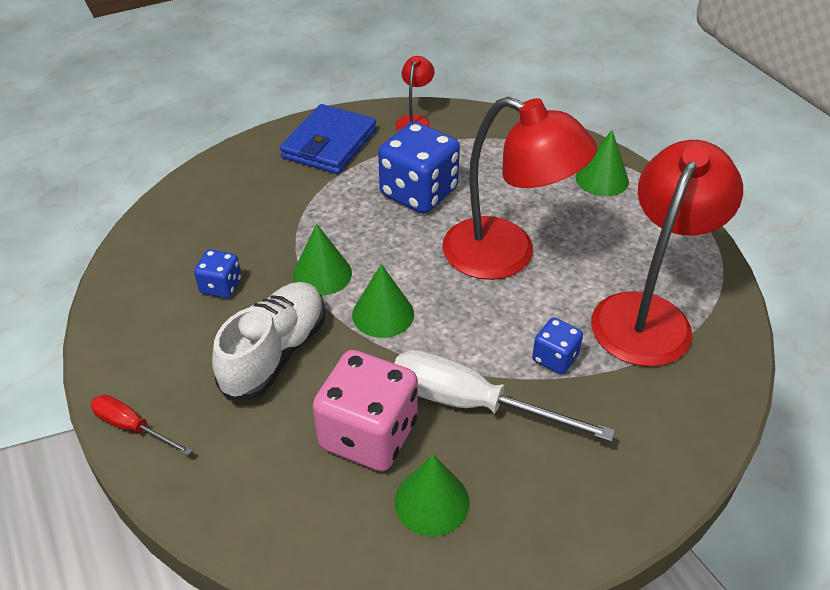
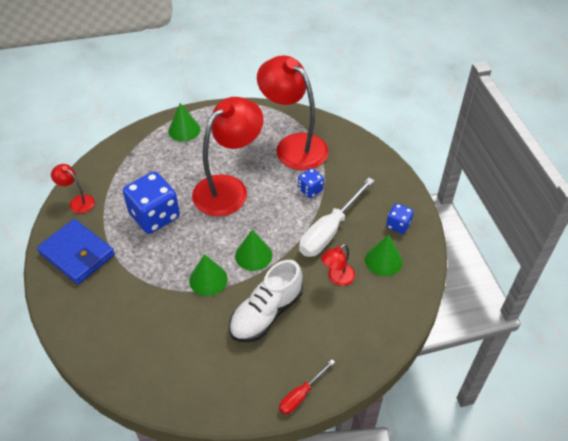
camera: 75 degrees left, 5 degrees up
blue dice [194,249,241,298] -> blue dice moved to [386,203,414,234]
white shoe [212,282,325,400] -> white shoe turned 90 degrees counterclockwise [229,260,303,342]
pink dice [313,350,418,471] -> red lamp [321,244,355,286]

